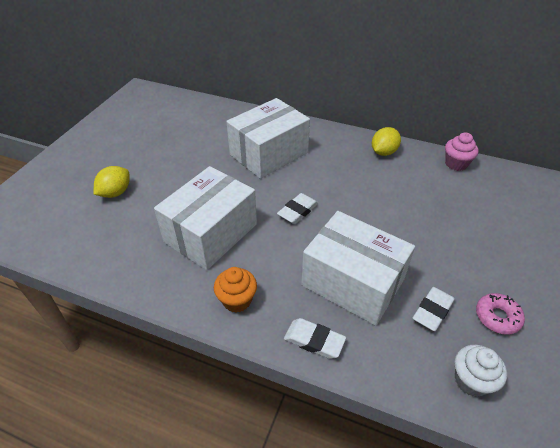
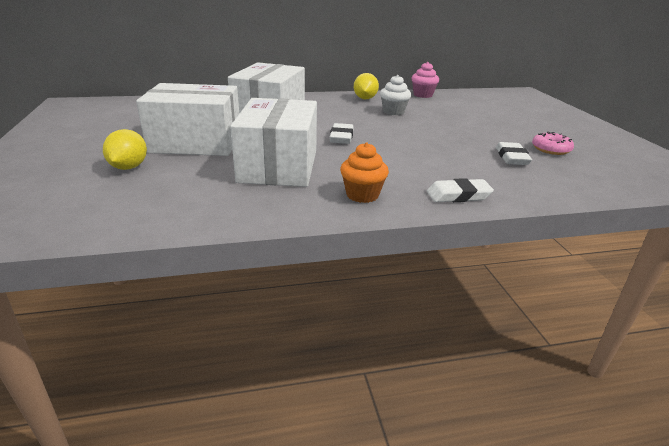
camera: 35 degrees left, 15 degrees down
white box [301,211,415,326] -> white box moved to [136,83,239,156]
white cupcake [455,345,507,397] -> white cupcake moved to [380,75,411,115]

